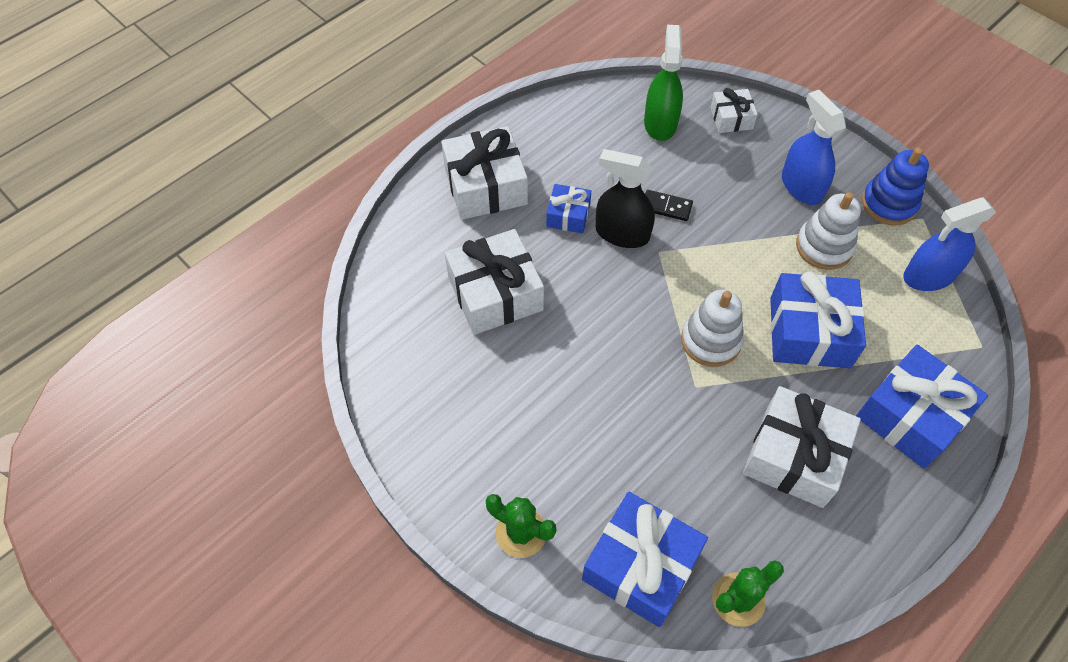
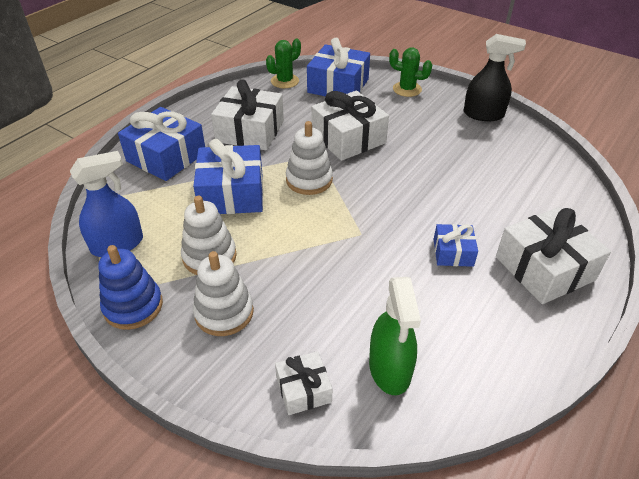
camera: 170 degrees right, 15 degrees down
white gift [445,229,544,335] -> white gift moved to [311,91,389,161]
black spray bottle [596,149,655,248] -> black spray bottle moved to [464,34,526,121]
black domino [645,190,693,221] -> none
blue spray bottle [782,90,846,205] -> white stacking toy [193,251,254,336]

